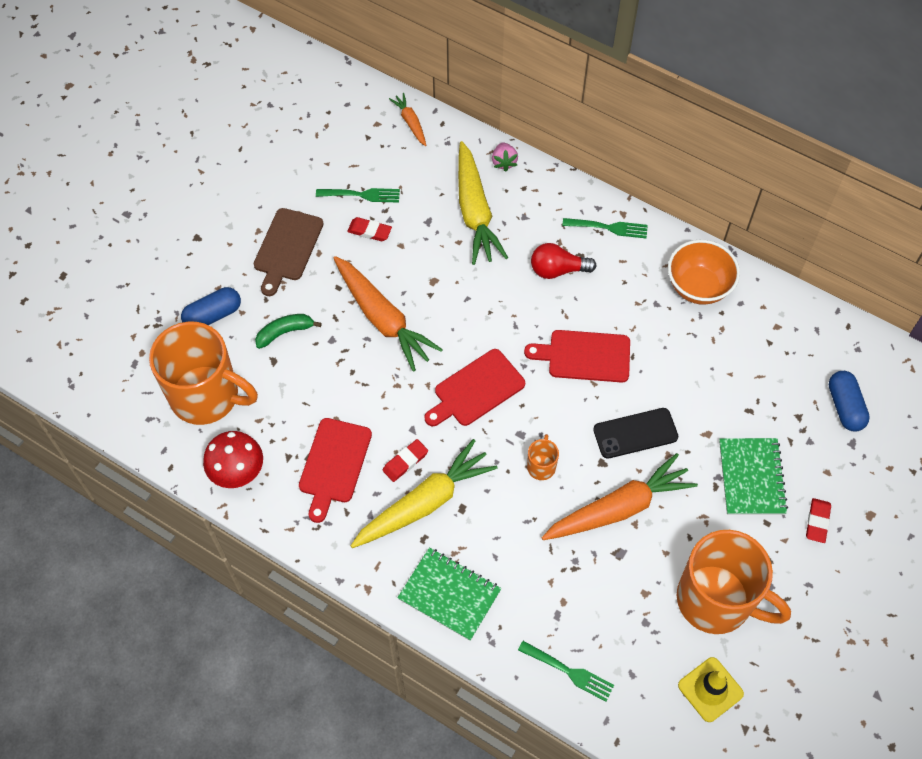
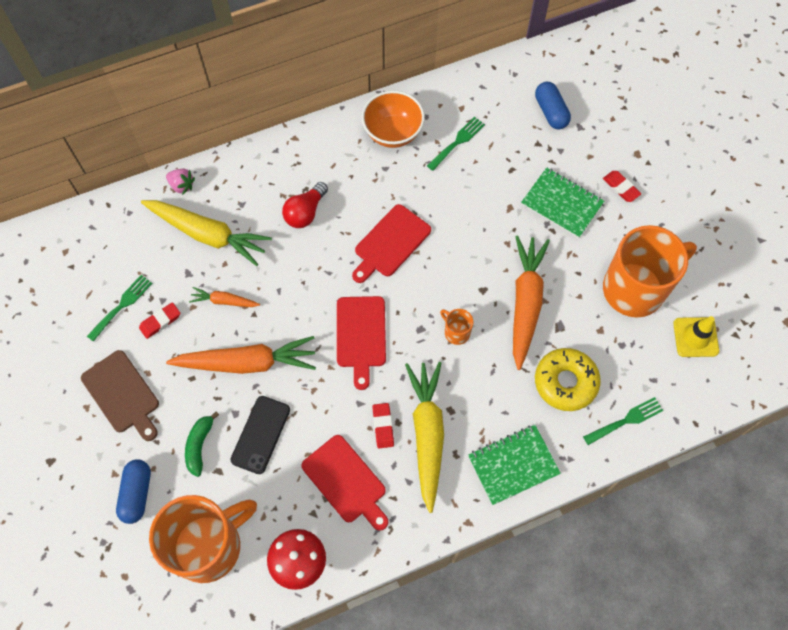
camera: 55 degrees left, 5 degrees up
orange carrot [389,93,426,146] -> orange carrot moved to [189,287,260,307]
green fork [563,218,648,238] -> green fork moved to [427,117,485,171]
black phone [593,408,678,459] -> black phone moved to [230,396,290,474]
blue capsule [829,371,870,431] -> blue capsule turned 45 degrees clockwise [535,82,571,129]
none -> yellow donut [535,348,601,411]

